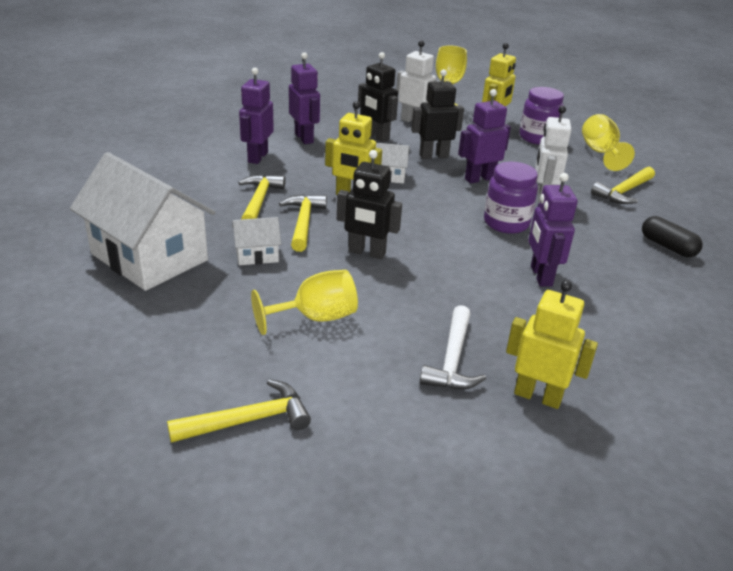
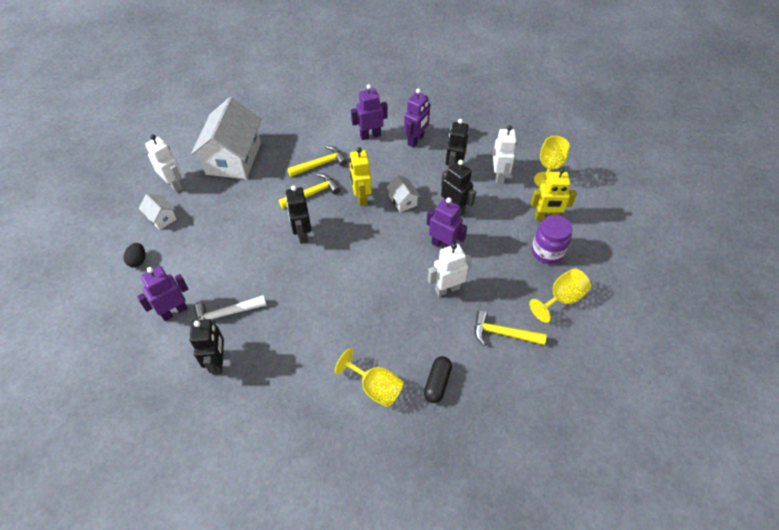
camera: 60 degrees right, 20 degrees up
yellow hammer [167,379,311,443] -> black egg [123,243,145,268]
white house [232,217,281,265] -> white house moved to [139,194,176,230]
yellow goblet [251,270,358,335] -> yellow goblet moved to [335,348,404,407]
purple jar [484,162,538,234] -> none
yellow robot [506,280,598,409] -> black robot [190,319,224,375]
purple robot [528,173,578,286] -> purple robot moved to [137,266,188,321]
none -> white robot [145,134,183,192]

